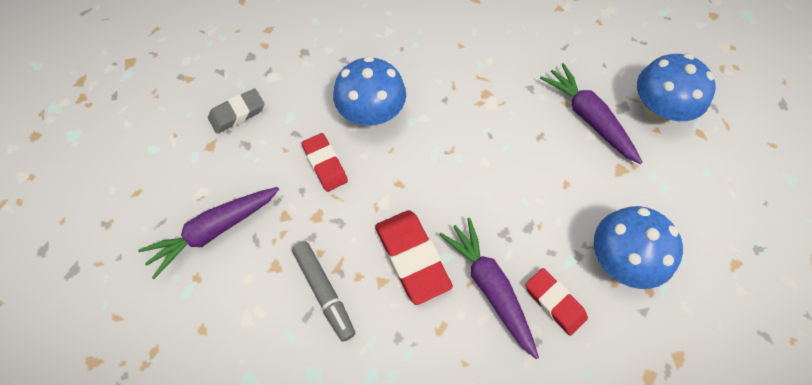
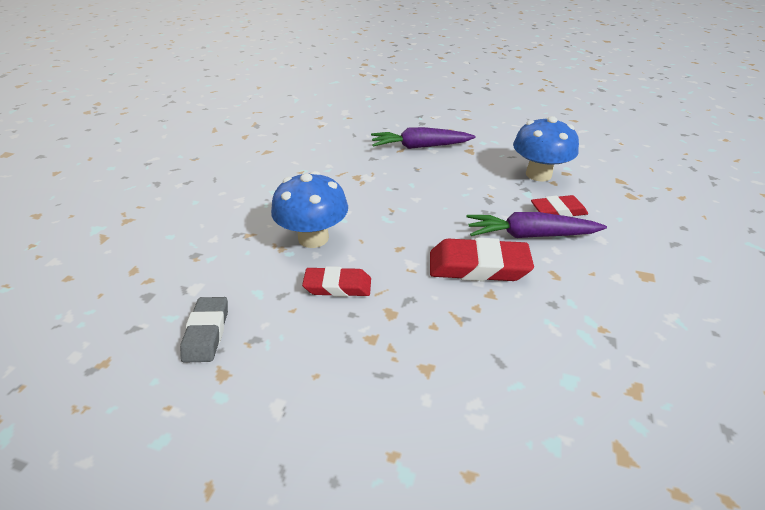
camera: 60 degrees left, 25 degrees down
purple carrot [138,187,279,279] -> none
grey marker [292,241,355,342] -> none
blue mushroom [637,54,716,123] -> none

